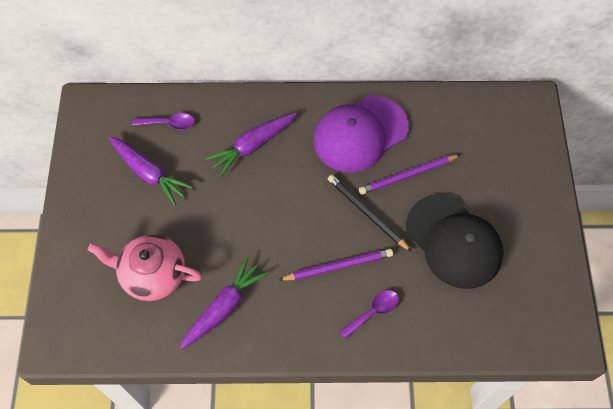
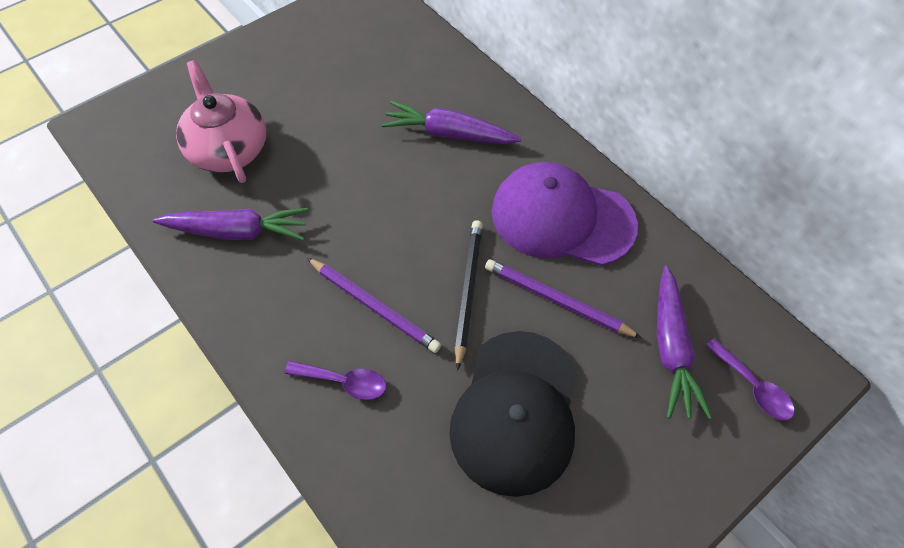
camera: 50 degrees right, 5 degrees down
purple carrot [109,137,193,206] -> purple carrot moved to [657,266,712,419]
purple spoon [133,113,195,130] -> purple spoon moved to [705,338,794,421]

